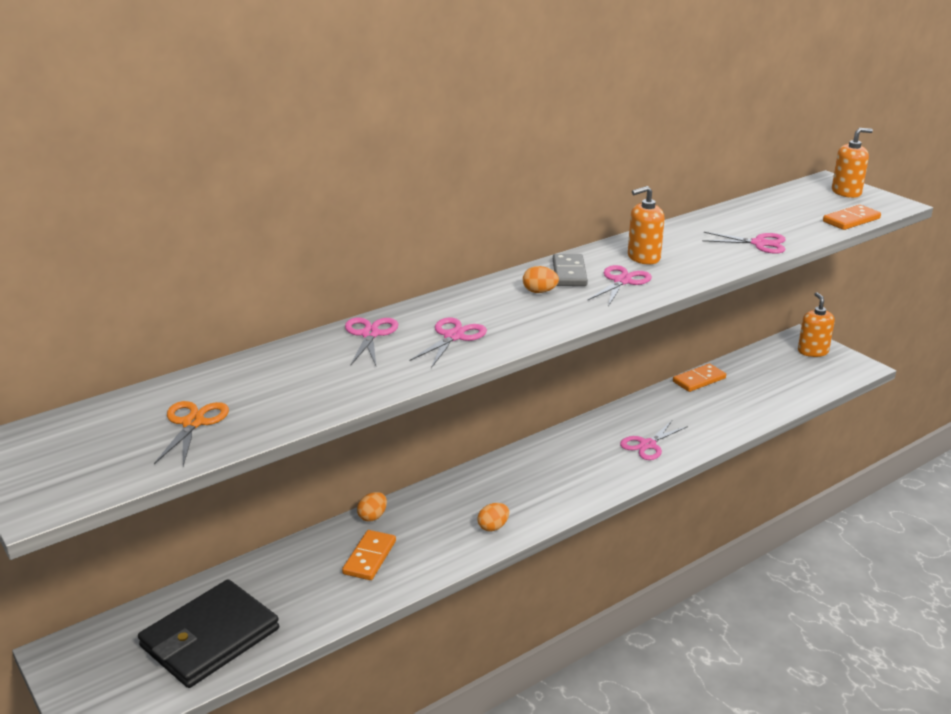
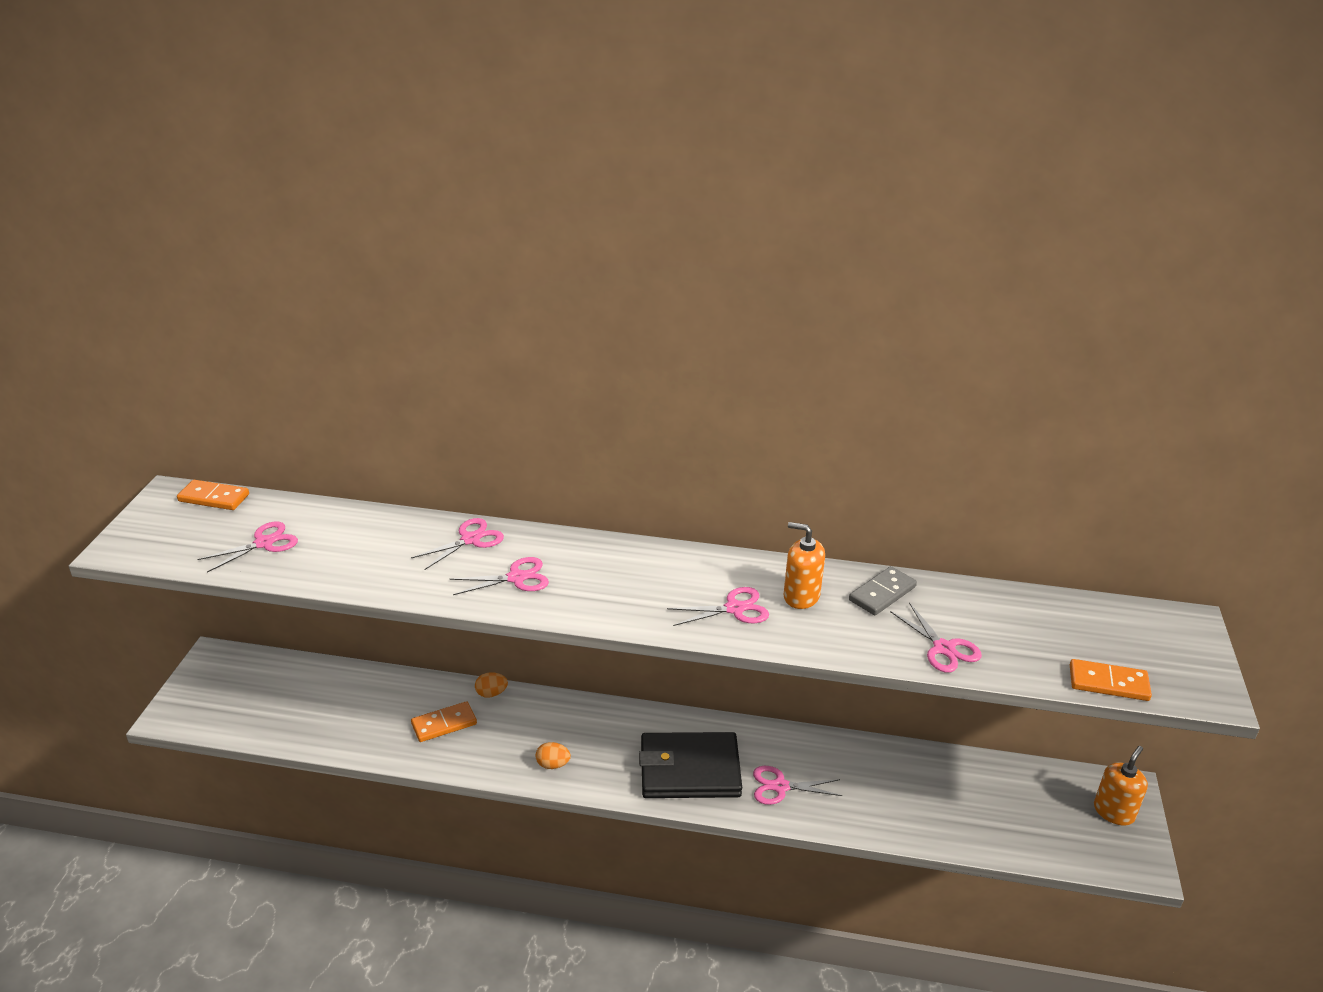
camera: 45 degrees right, 5 degrees up
black wallet [138,579,279,688] -> black wallet moved to [639,732,742,798]
orange scissors [154,401,229,466] -> pink scissors [197,522,298,573]
orange egg [523,266,559,293] -> none
grey domino [553,254,588,286] -> grey domino moved to [849,566,917,615]
orange domino [673,364,726,392] -> orange domino moved to [177,480,249,510]
orange soap dispenser [832,128,873,198] -> none

